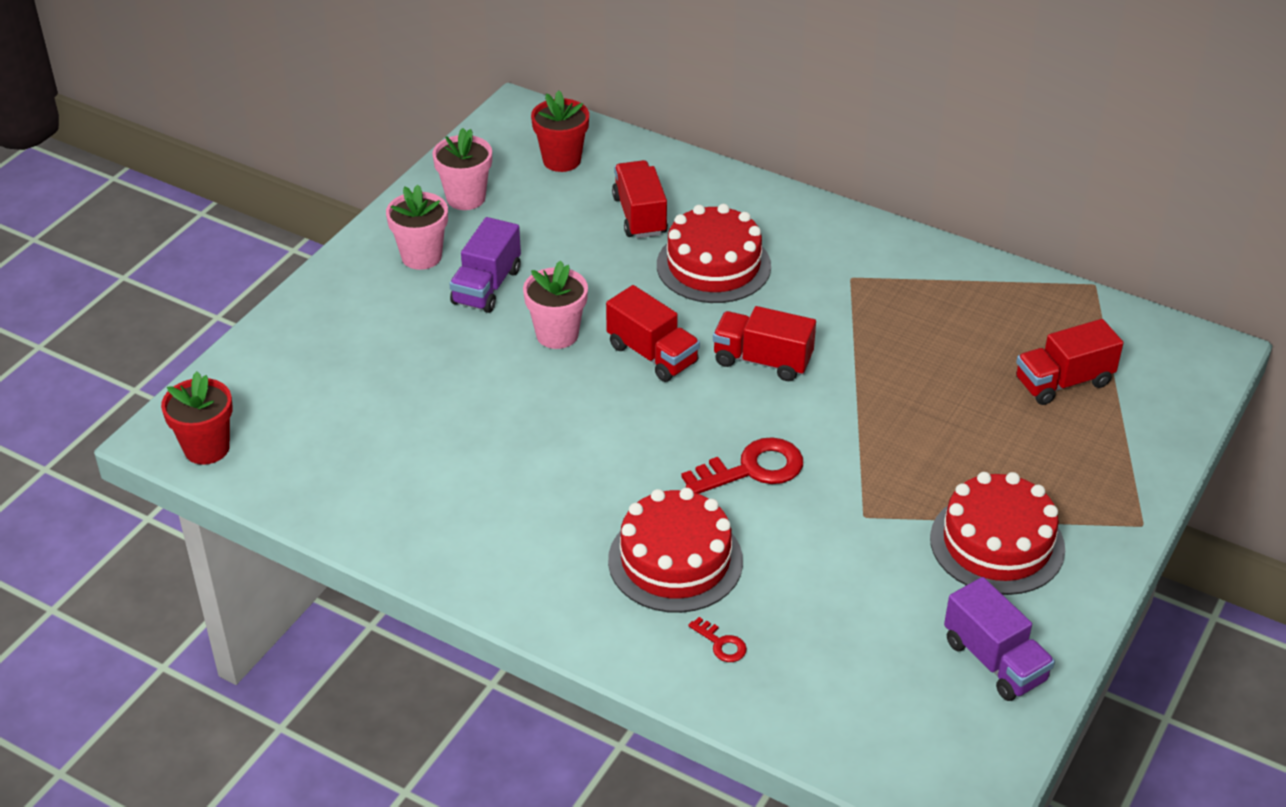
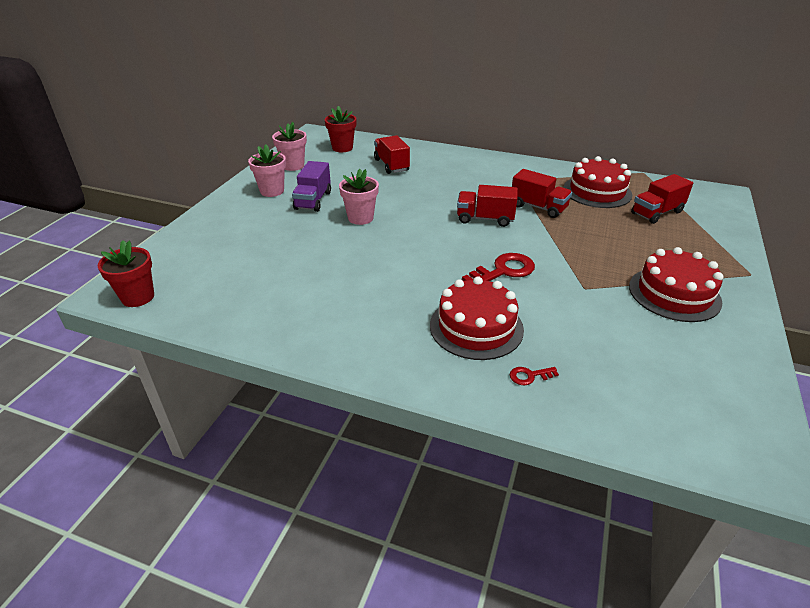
camera: 10 degrees left, 5 degrees down
red truck [606,285,700,382] -> red truck moved to [512,169,572,218]
red cake [657,204,771,303] -> red cake moved to [563,156,632,208]
red key [688,617,747,662] -> red key turned 135 degrees clockwise [510,367,559,385]
purple truck [944,577,1055,701] -> none

